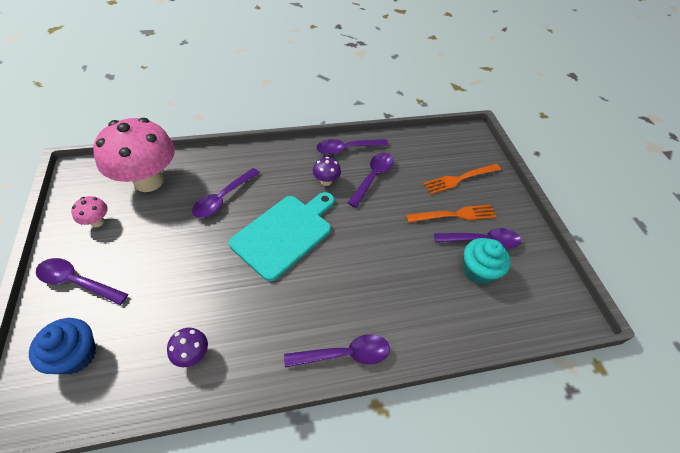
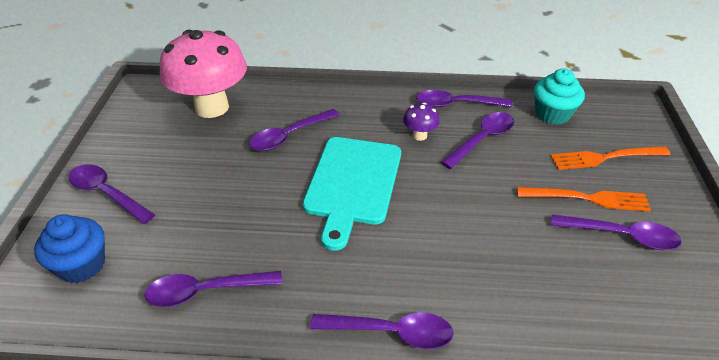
camera: 20 degrees right, 10 degrees down
pink mushroom [71,196,108,227] -> none
purple mushroom [167,328,208,367] -> purple spoon [144,271,282,307]
turquoise cutting board [229,192,334,281] -> turquoise cutting board turned 135 degrees clockwise [303,137,401,251]
turquoise cupcake [463,238,511,284] -> turquoise cupcake moved to [534,68,585,124]

